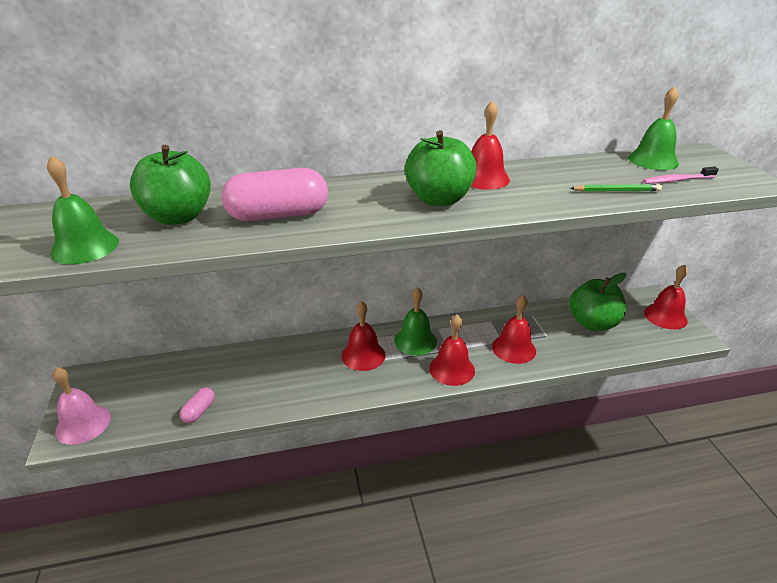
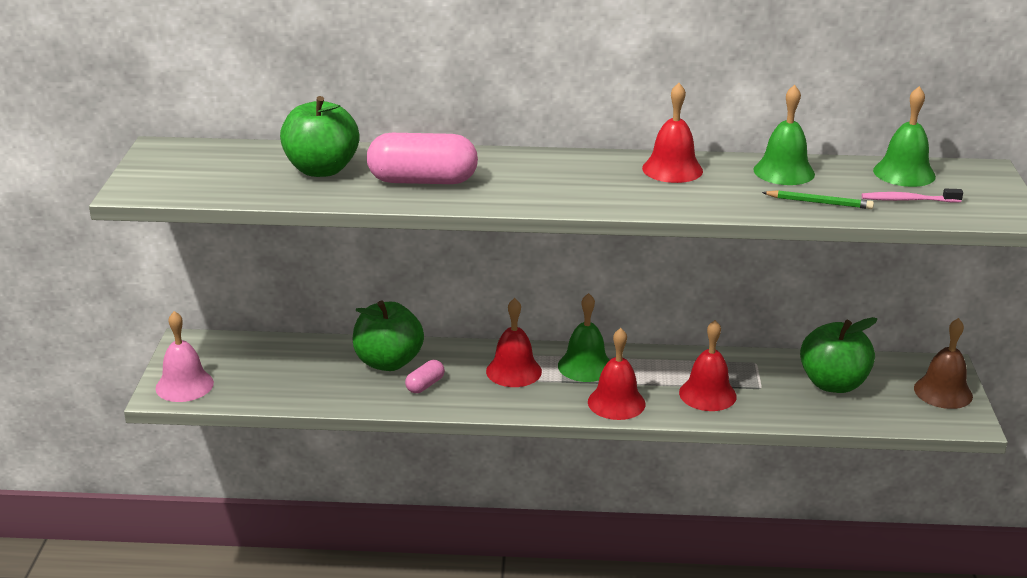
camera: 15 degrees right, 5 degrees down
green bell [47,155,119,264] -> green bell moved to [753,85,815,185]
pink capsule [180,387,215,423] -> pink capsule moved to [405,360,445,393]
green apple [405,130,477,206] -> green apple moved to [352,300,424,371]
red bell [644,264,688,330] -> brown bell [914,318,973,409]

